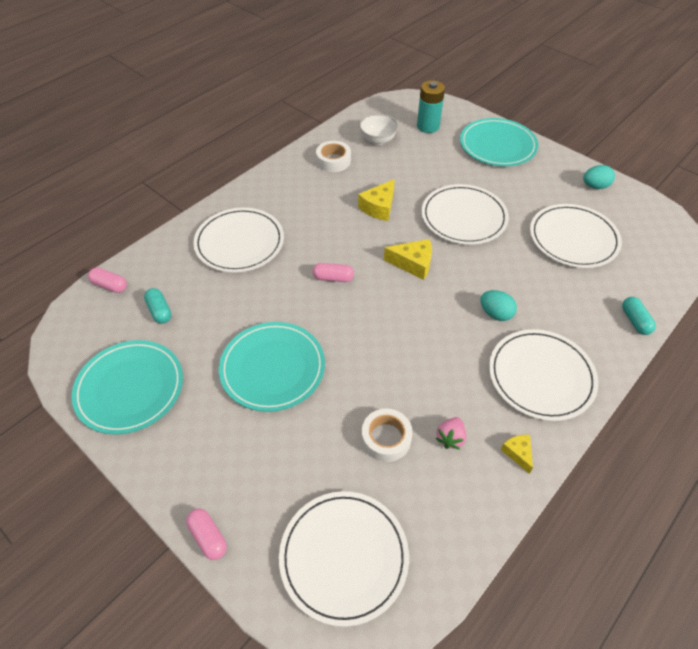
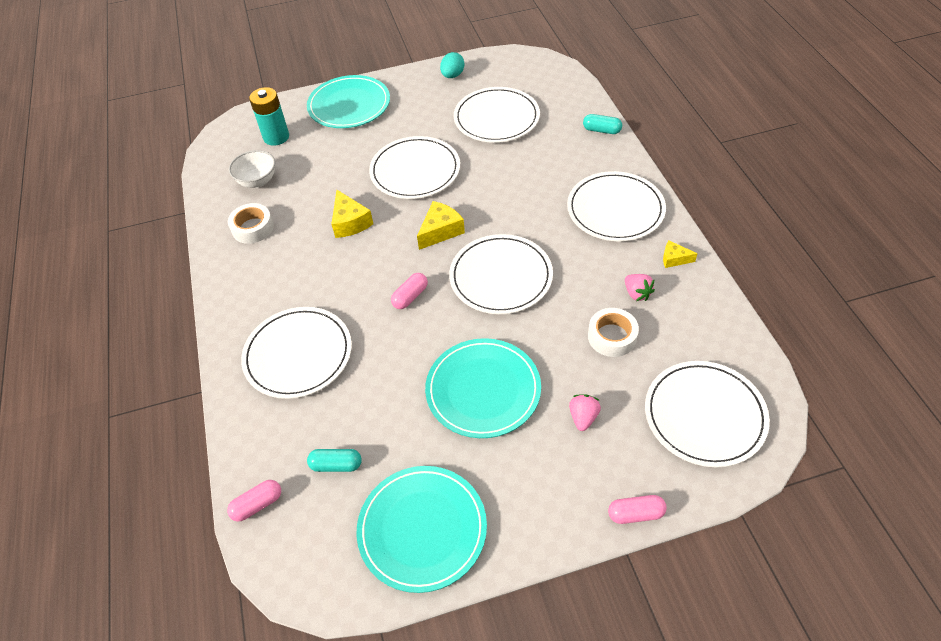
camera: 55 degrees left, 0 degrees up
turquoise egg [480,290,517,321] -> none
none -> white plate [449,234,553,314]
none -> pink strawberry [569,395,601,431]

